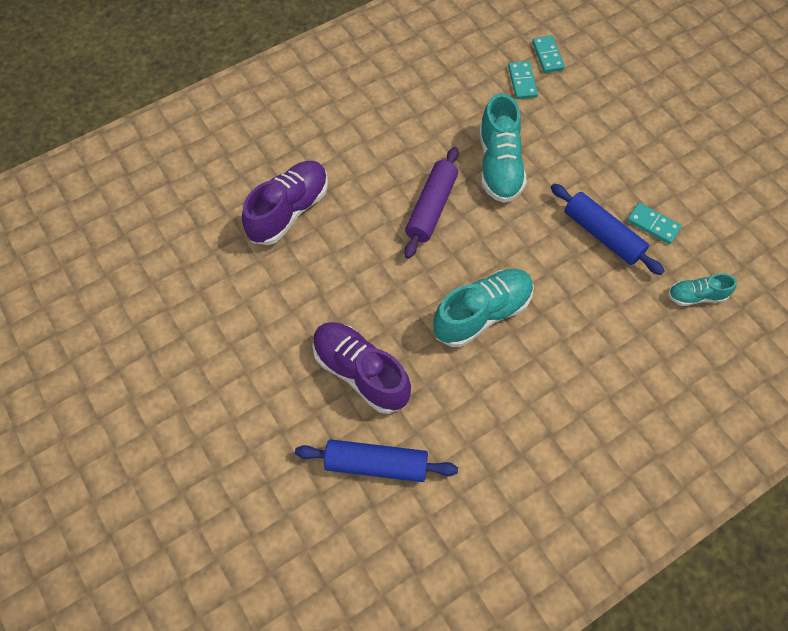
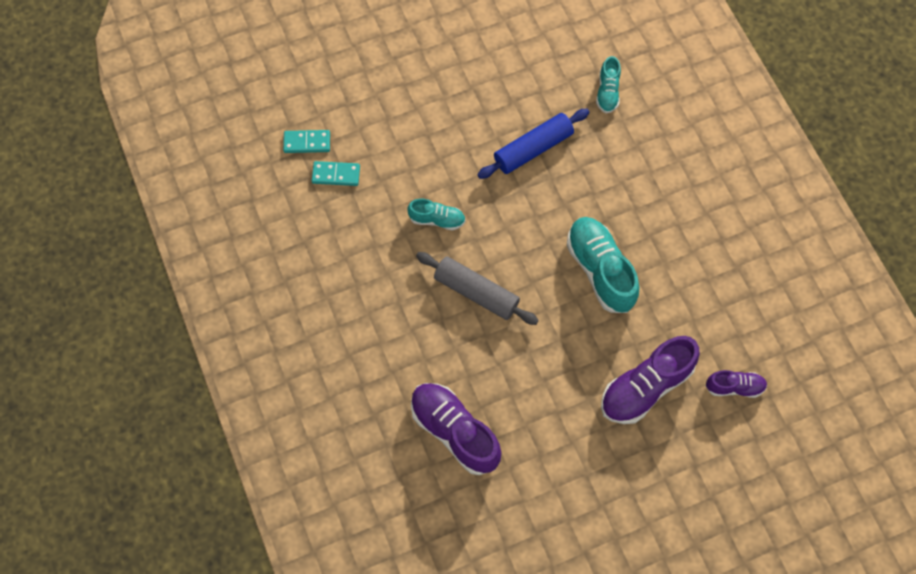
camera: 80 degrees left, 5 degrees up
blue rolling pin [295,439,458,482] -> purple shoe [705,370,767,398]
purple rolling pin [404,147,459,259] -> grey rolling pin [416,252,539,325]
turquoise shoe [479,93,527,203] -> turquoise shoe [407,199,466,230], size x0.54
turquoise domino [627,203,682,244] -> none

